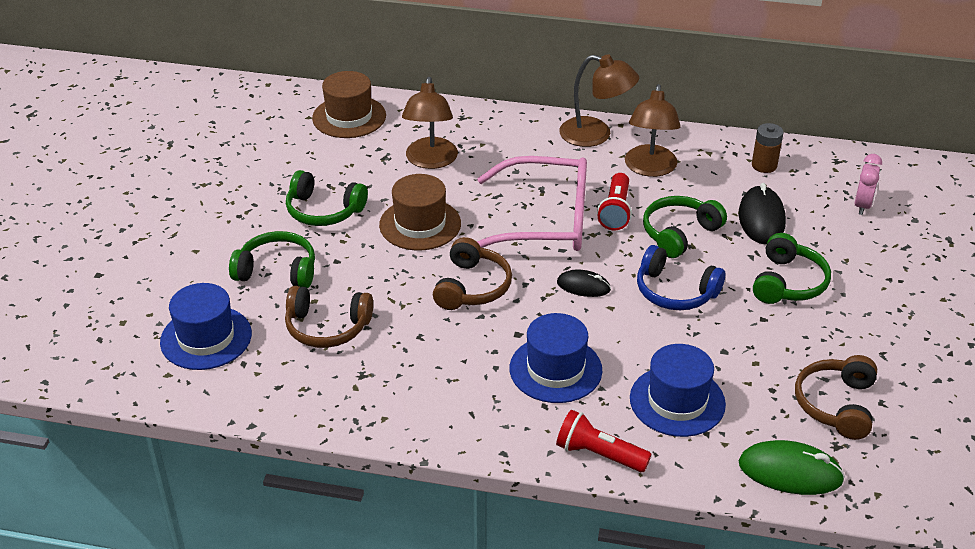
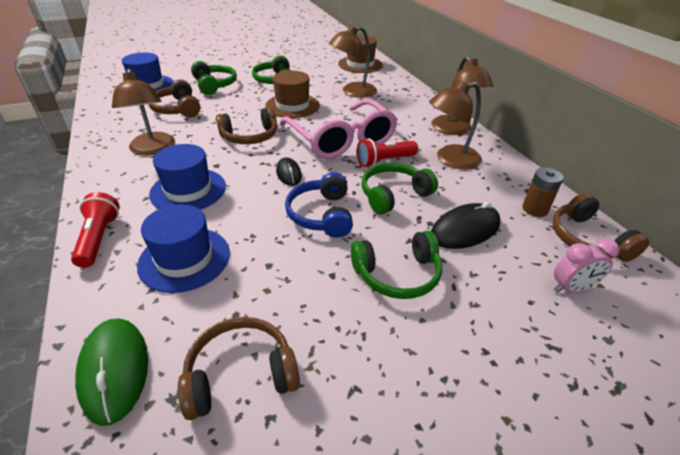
camera: 55 degrees right, 0 degrees up
green headphones [643,196,727,258] -> green headphones turned 45 degrees counterclockwise [362,162,438,214]
none -> brown lamp [112,69,175,155]
none -> brown headphones [552,193,649,262]

